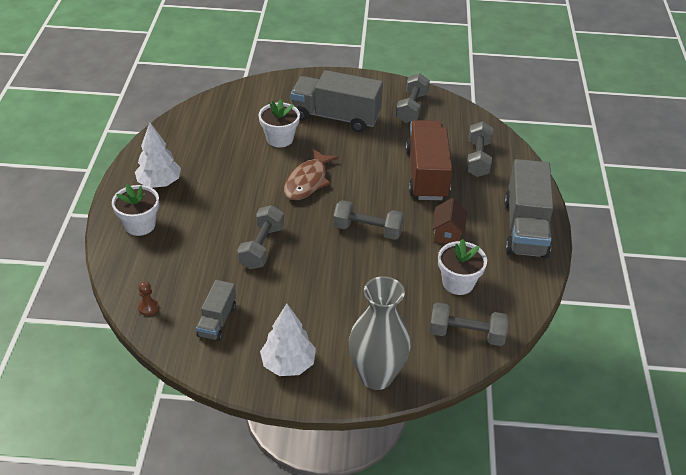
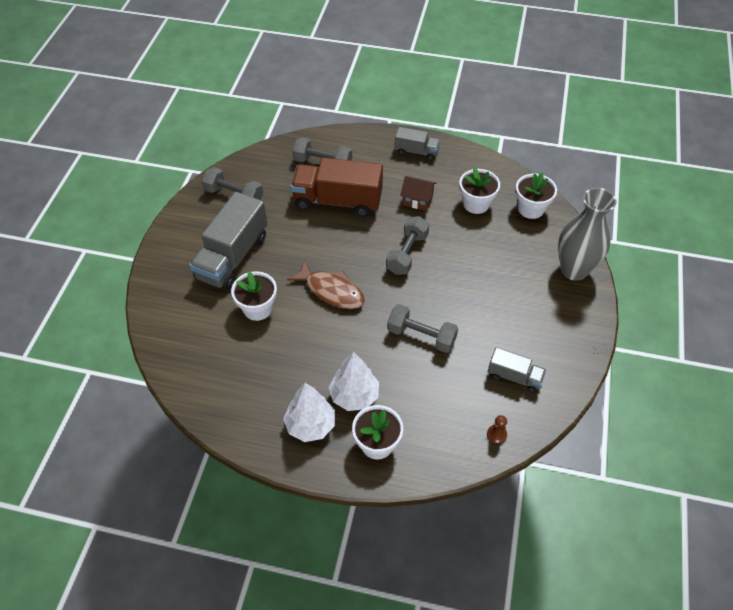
camera: 80 degrees left, 10 degrees up
white tree [260,303,316,376] -> white tree moved to [329,352,379,411]
grey dumbbell [429,302,509,346] -> white flower pot [515,173,557,219]
grey truck [504,159,554,258] -> grey truck [395,127,440,160], size x0.52

